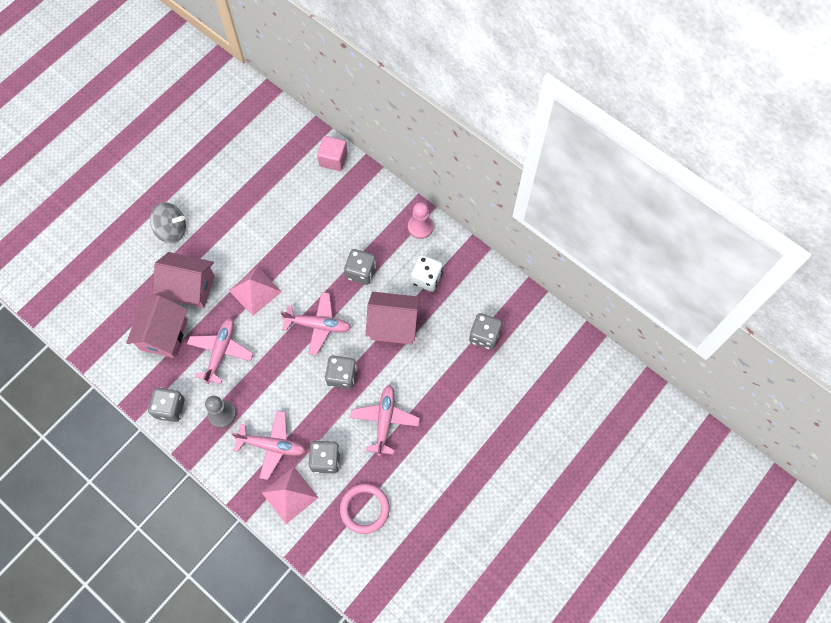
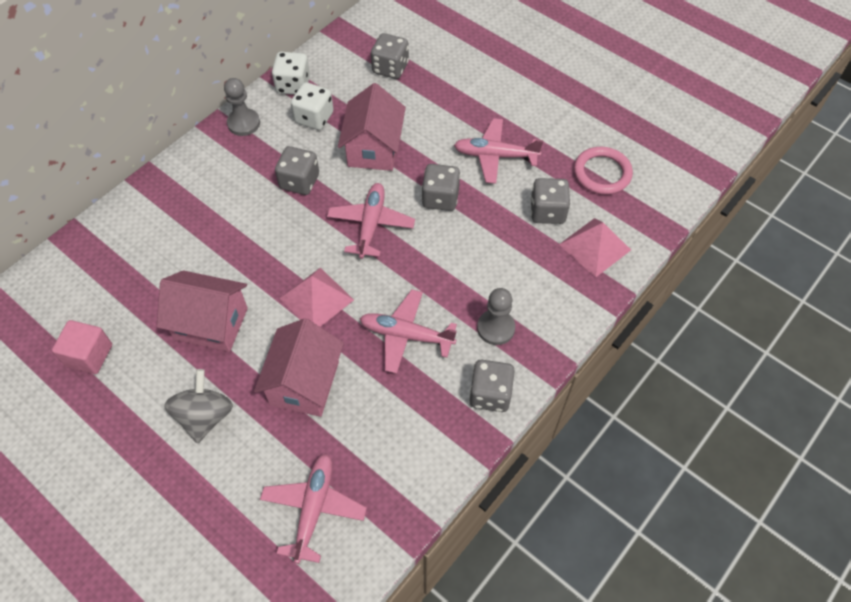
camera: 90 degrees left, 10 degrees down
pink house [126,295,188,358] -> pink house moved to [157,270,248,352]
pink plane [232,410,306,480] -> pink plane moved to [260,454,367,564]
pink cube [317,136,348,171] -> pink cube moved to [52,320,112,374]
pink pawn [408,202,433,239] -> grey pawn [224,78,260,136]
none -> white dice [272,52,310,95]

